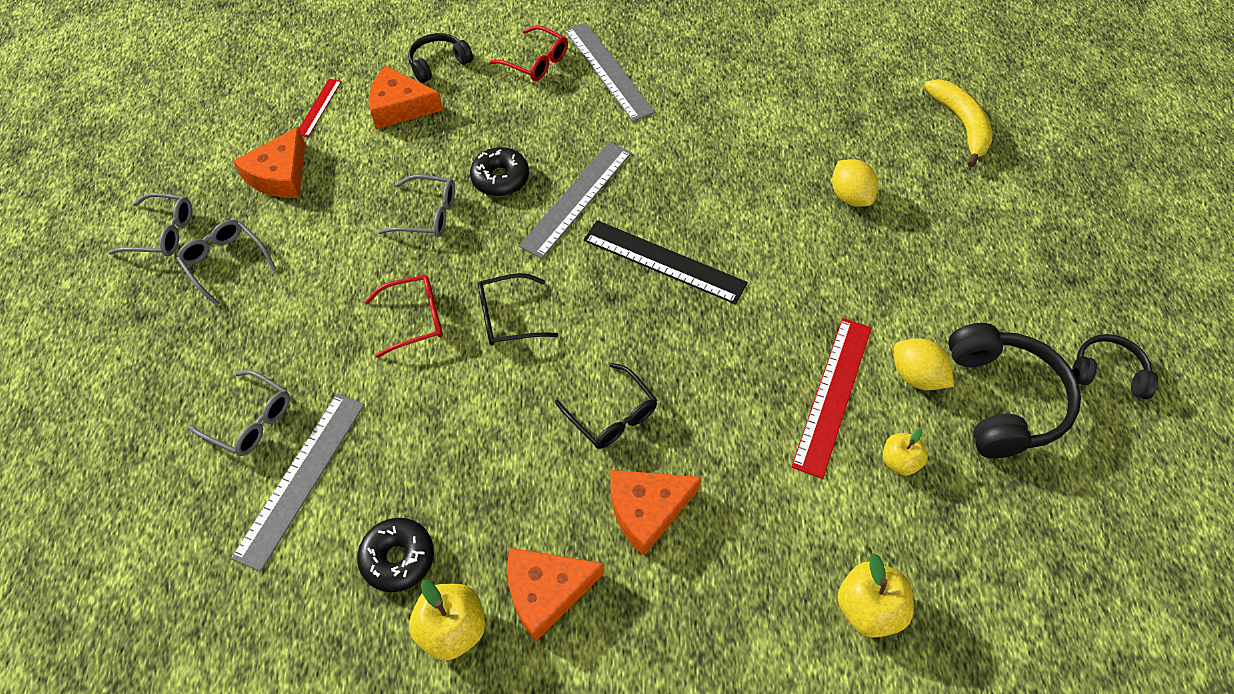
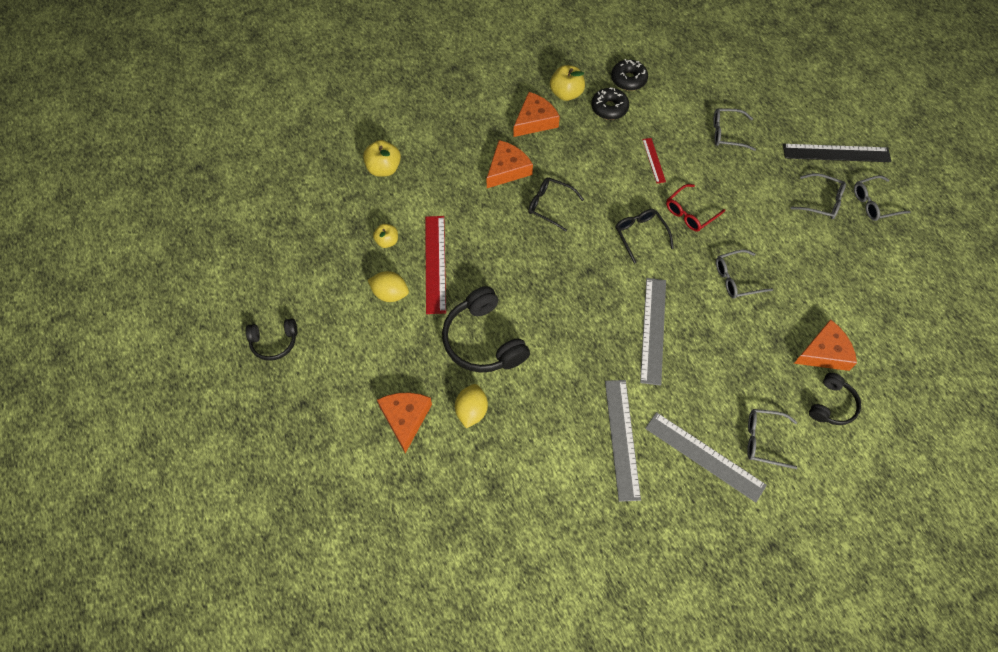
camera: 155 degrees right, 5 degrees up
grey ruler [231,394,365,572] -> grey ruler moved to [605,380,641,502]
orange cheese [233,127,305,198] -> orange cheese moved to [377,392,432,453]
red ruler [299,79,342,137] -> red ruler moved to [642,138,666,183]
black donut [470,147,529,197] -> black donut moved to [611,59,648,91]
black glasses [478,273,558,346] -> black glasses turned 75 degrees counterclockwise [615,209,674,264]
red glasses [489,26,568,81] -> grey glasses [747,409,797,469]
black ruler [584,220,748,304] -> black ruler moved to [783,144,891,162]
yellow lemon [832,159,878,207] -> yellow lemon turned 60 degrees clockwise [455,384,488,428]
yellow banana [924,79,992,167] -> none
black headphones [948,323,1081,458] -> black headphones moved to [442,286,530,373]

